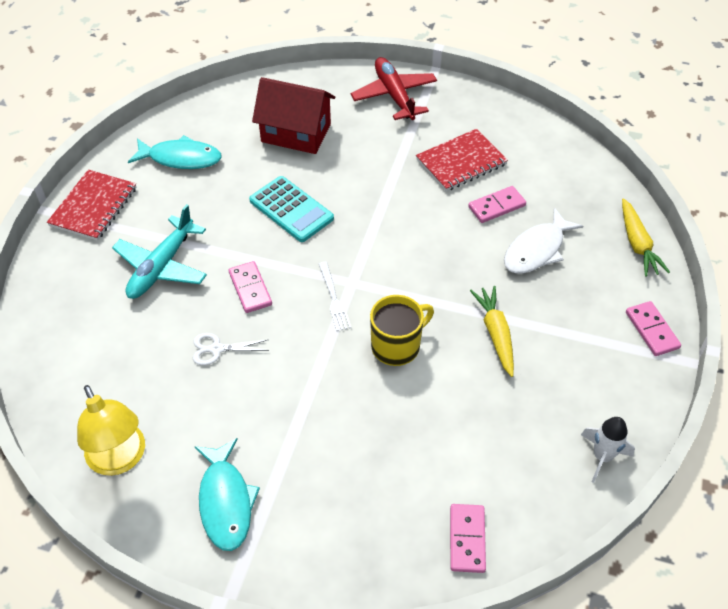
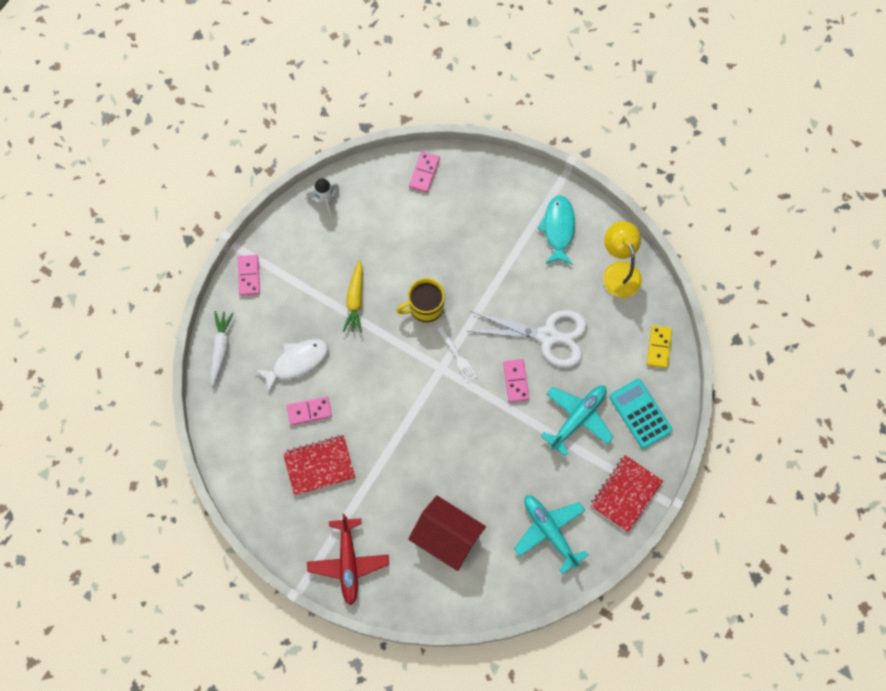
camera: 165 degrees left, 20 degrees up
turquoise fish [128,135,222,169] -> turquoise plane [514,495,589,574]
white scissors [193,333,269,365] -> white scissors [467,310,587,368], size x2.22
turquoise calculator [249,176,334,242] -> turquoise calculator moved to [609,379,673,449]
white fork [319,262,352,331] -> white fork turned 150 degrees clockwise [438,326,477,382]
yellow carrot [622,198,670,277] -> white carrot [210,311,234,386]
none -> yellow domino [647,325,672,368]

